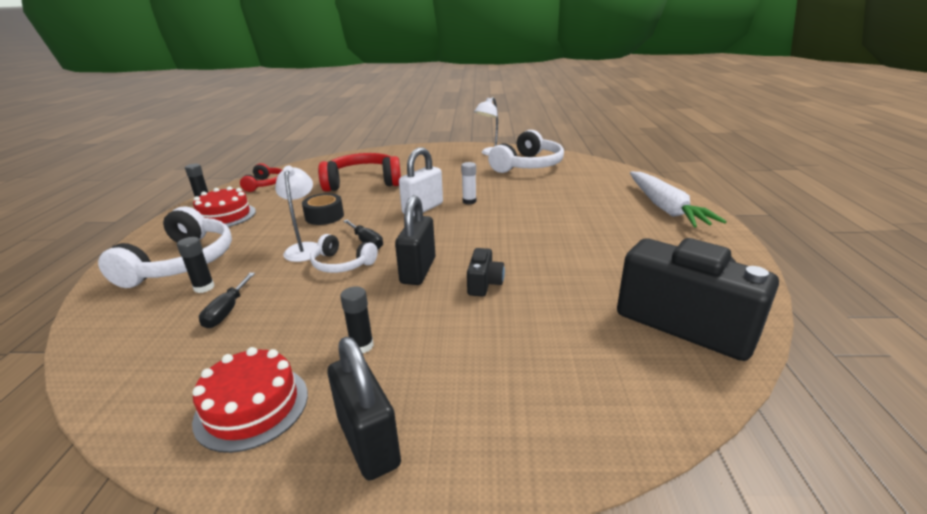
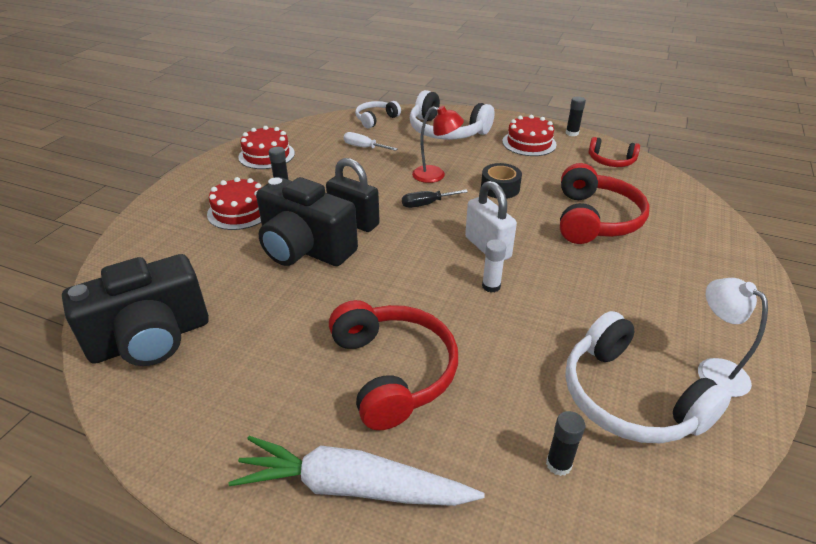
camera: 110 degrees right, 10 degrees up
black glue stick [177,237,214,293] -> black glue stick moved to [546,411,585,476]
black screwdriver [199,273,255,328] -> white screwdriver [344,132,398,151]
white lamp [275,166,320,262] -> red lamp [412,106,464,183]
white headphones [310,234,378,273] -> white headphones moved to [355,101,401,128]
black padlock [327,337,401,481] -> none
black camera [467,248,505,297] -> black camera [256,177,358,266], size x2.26
none -> red cake [207,177,262,230]
none -> red headphones [329,300,458,430]

